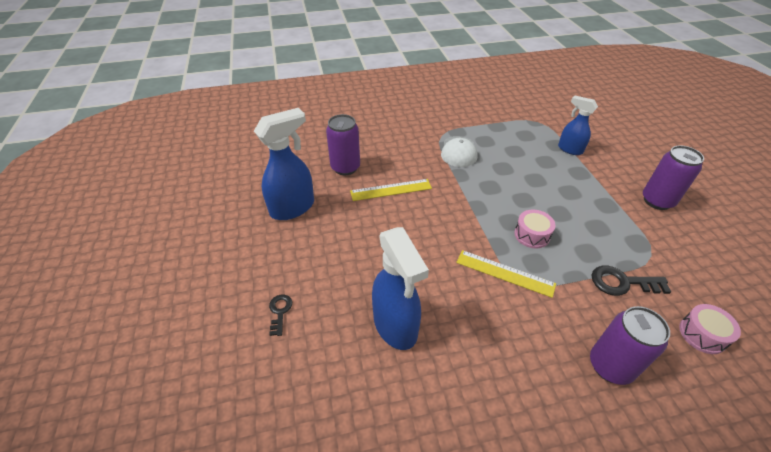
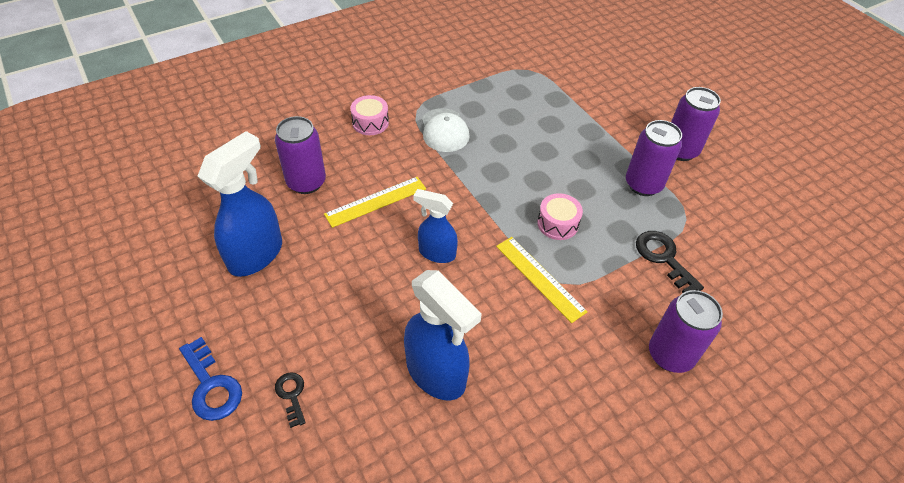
camera: 20 degrees left, 5 degrees up
yellow ruler [456,250,556,298] -> yellow ruler turned 45 degrees clockwise [496,237,588,323]
blue spray bottle [558,95,598,155] -> blue spray bottle moved to [413,189,458,263]
black key [592,266,671,296] -> black key turned 75 degrees clockwise [636,231,704,293]
pink drum [679,304,741,354] -> pink drum moved to [350,95,389,135]
none -> blue key [179,337,242,421]
none -> purple can [626,120,682,196]

